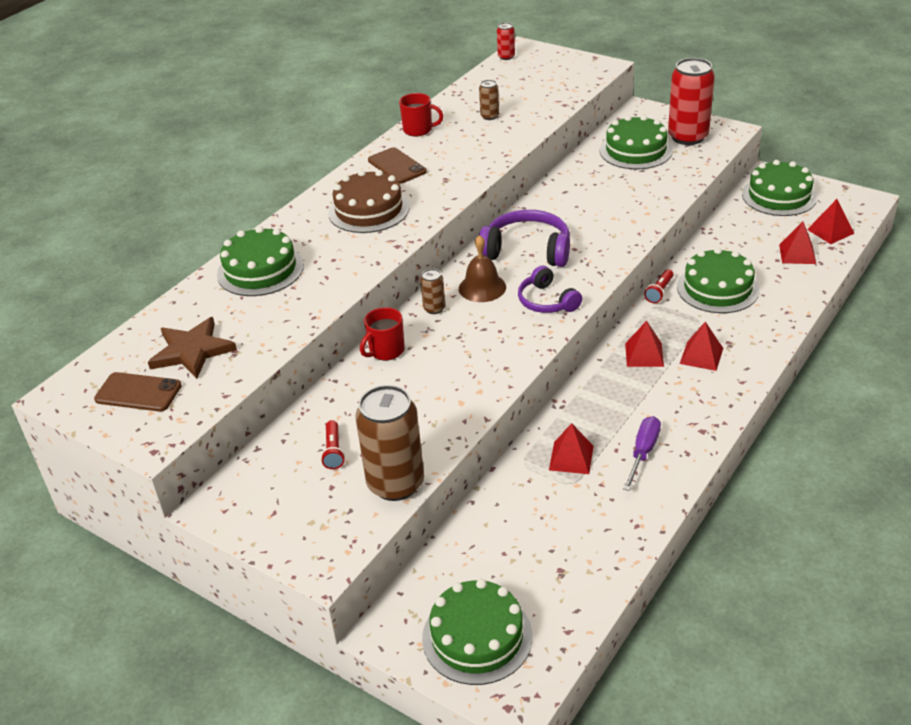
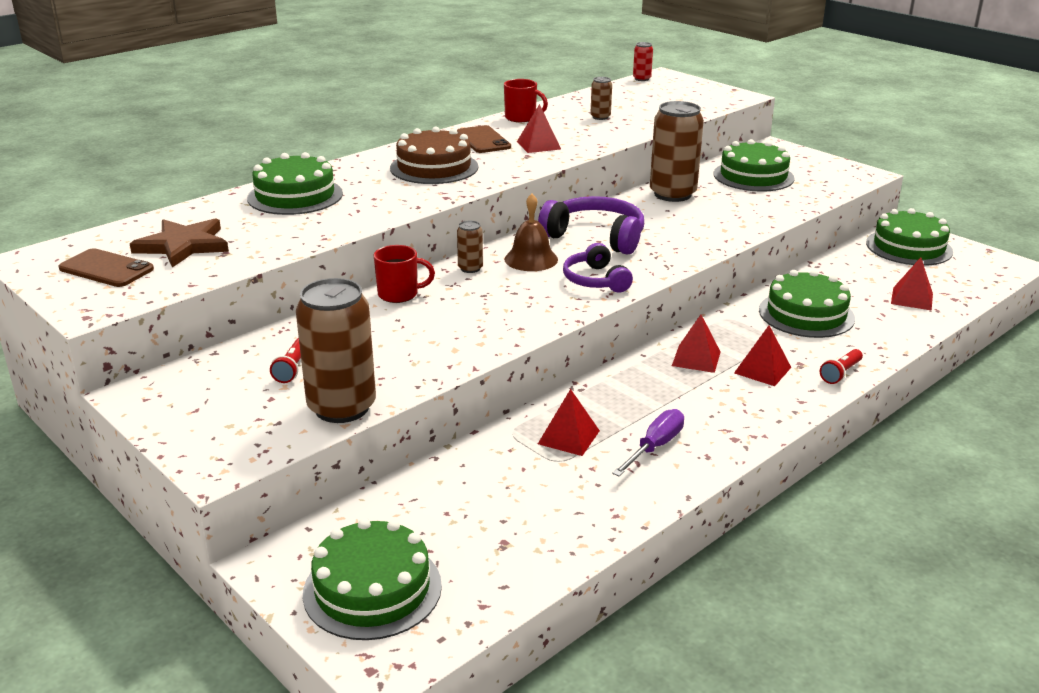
camera: 10 degrees right, 10 degrees down
red mug [360,307,405,360] -> red mug turned 150 degrees counterclockwise [374,245,435,303]
red flashlight [644,269,674,303] -> red flashlight moved to [820,349,863,384]
red can [668,58,715,145] -> none
red pyramid [807,199,854,244] -> red pyramid moved to [517,104,561,153]
none -> brown can [650,101,704,202]

